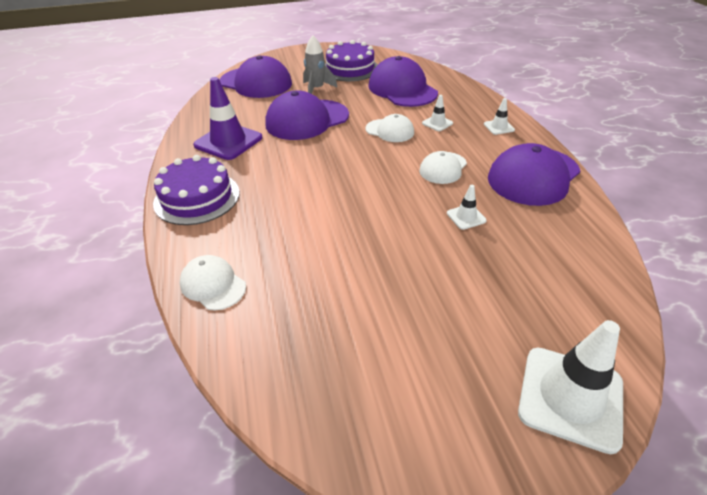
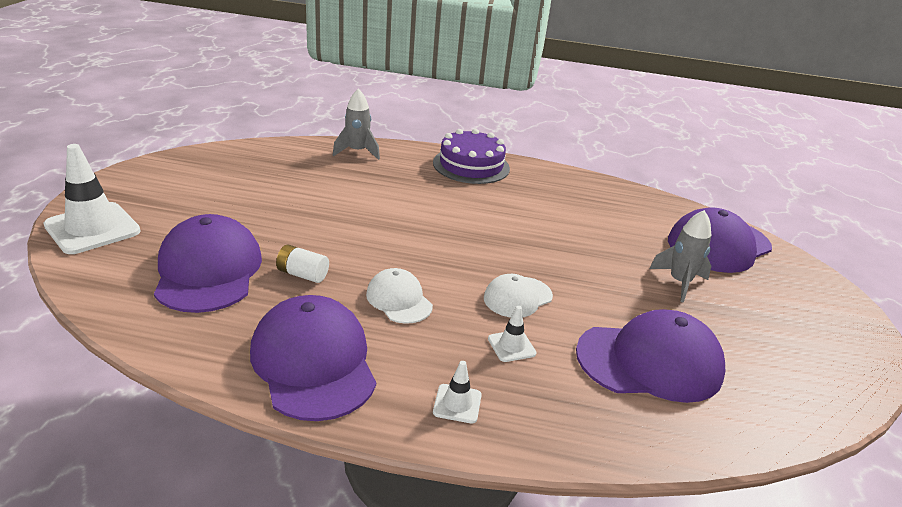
camera: 110 degrees right, 10 degrees down
white cap [180,255,246,310] -> grey rocket [332,88,380,160]
purple traffic cone [193,77,262,160] -> none
purple cap [265,91,349,140] -> purple cap moved to [154,214,262,313]
purple cake [325,40,378,81] -> none
white traffic cone [447,185,487,230] -> white battery [276,245,329,283]

